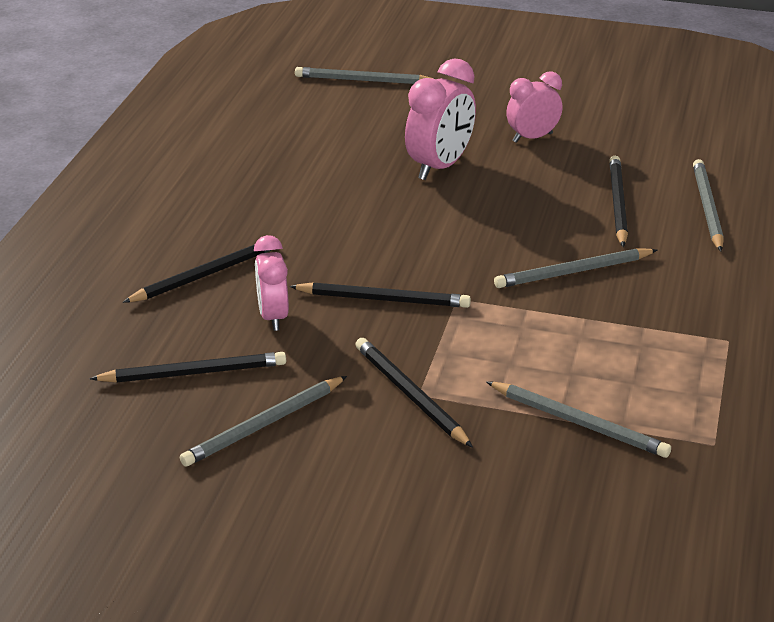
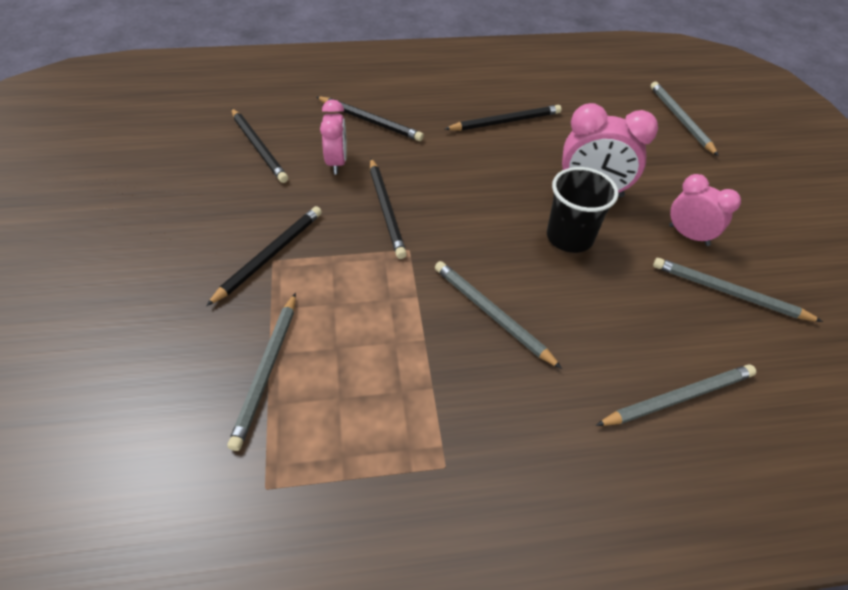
camera: 65 degrees right, 15 degrees up
grey pencil [180,376,347,467] -> grey pencil moved to [653,258,823,322]
pink clock [254,235,289,331] -> pink clock turned 120 degrees clockwise [320,99,347,174]
black pencil [609,156,628,247] -> black pencil moved to [445,105,562,131]
none -> black cup [547,167,619,253]

